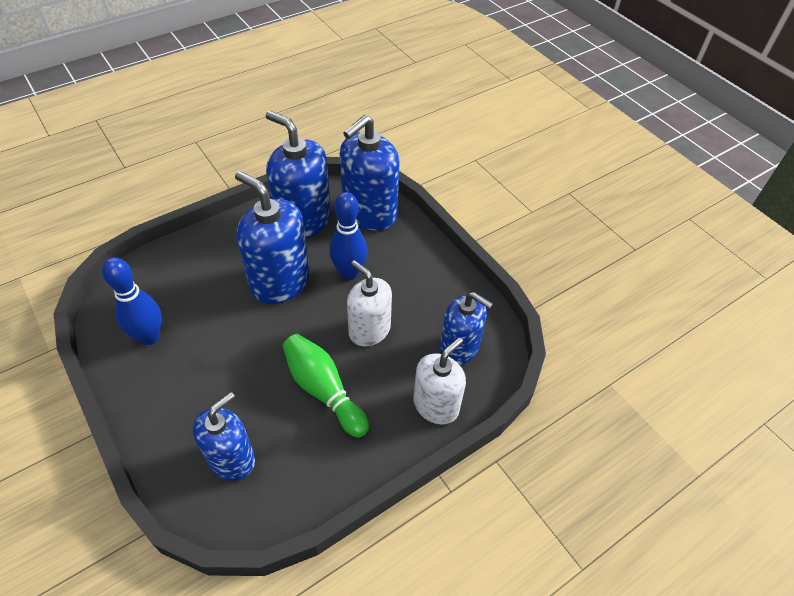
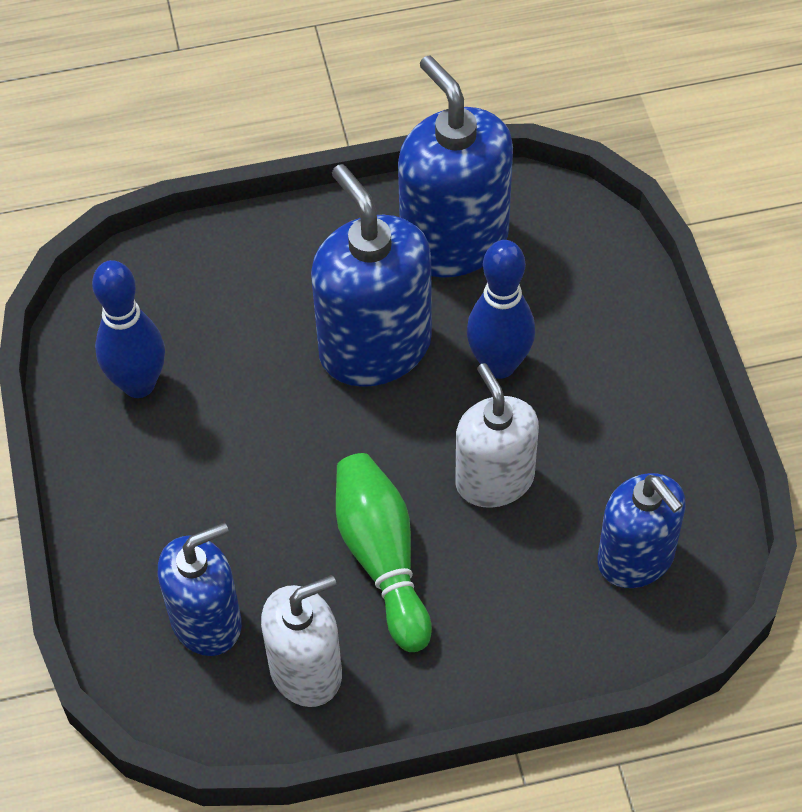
camera: 25 degrees right, 5 degrees up
blue soap dispenser [340,115,400,231] -> none
white soap dispenser [413,337,466,424] -> white soap dispenser moved to [261,575,342,707]

